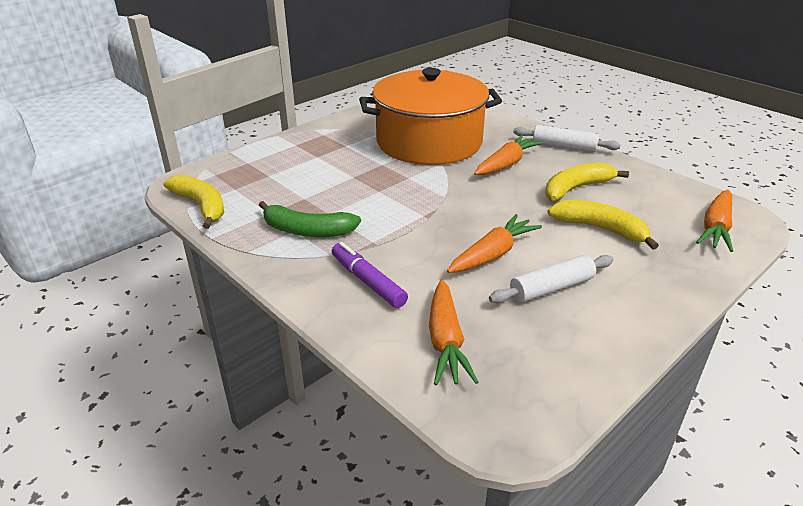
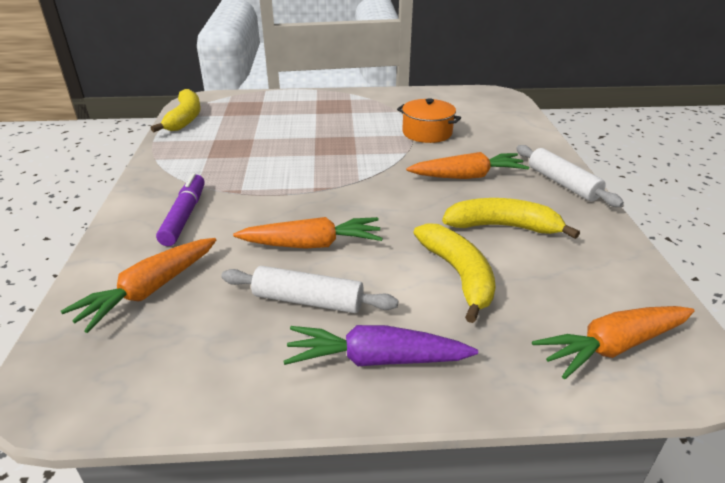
camera: 40 degrees right, 0 degrees up
green banana [259,201,361,237] -> none
orange pot [359,68,502,165] -> orange pot [397,98,461,143], size x0.43
none -> purple carrot [284,325,478,366]

